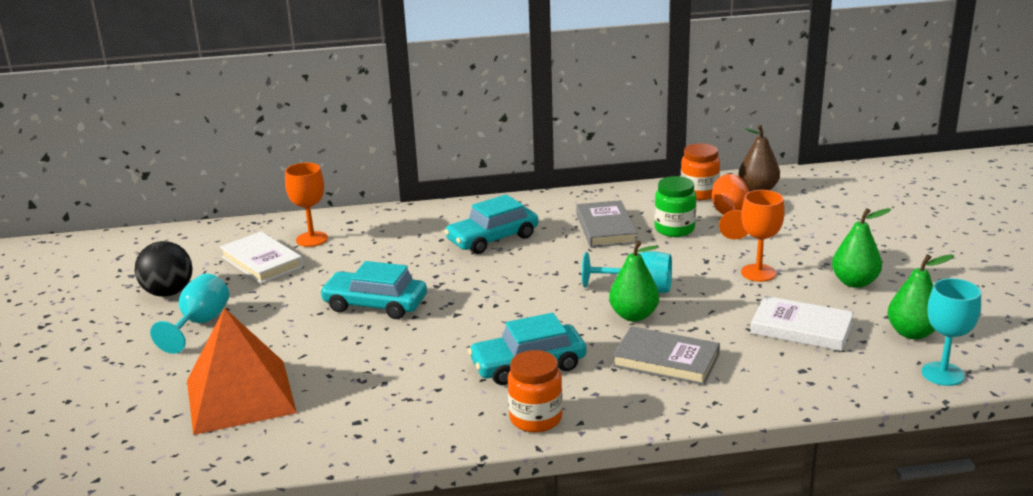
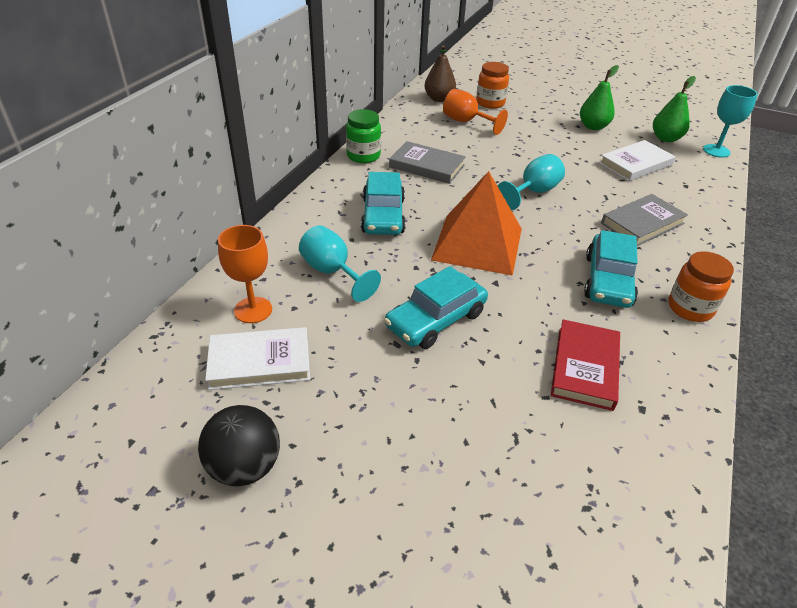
camera: 60 degrees left, 15 degrees up
turquoise goblet [150,273,229,354] -> turquoise goblet moved to [299,225,381,302]
orange pyramid [187,308,297,435] -> orange pyramid moved to [431,171,522,276]
green pear [609,240,659,322] -> none
green jar [654,176,696,237] -> green jar moved to [346,109,381,163]
orange jar [681,143,720,200] -> orange jar moved to [476,62,509,109]
orange goblet [741,190,785,282] -> none
none -> red book [551,319,620,411]

